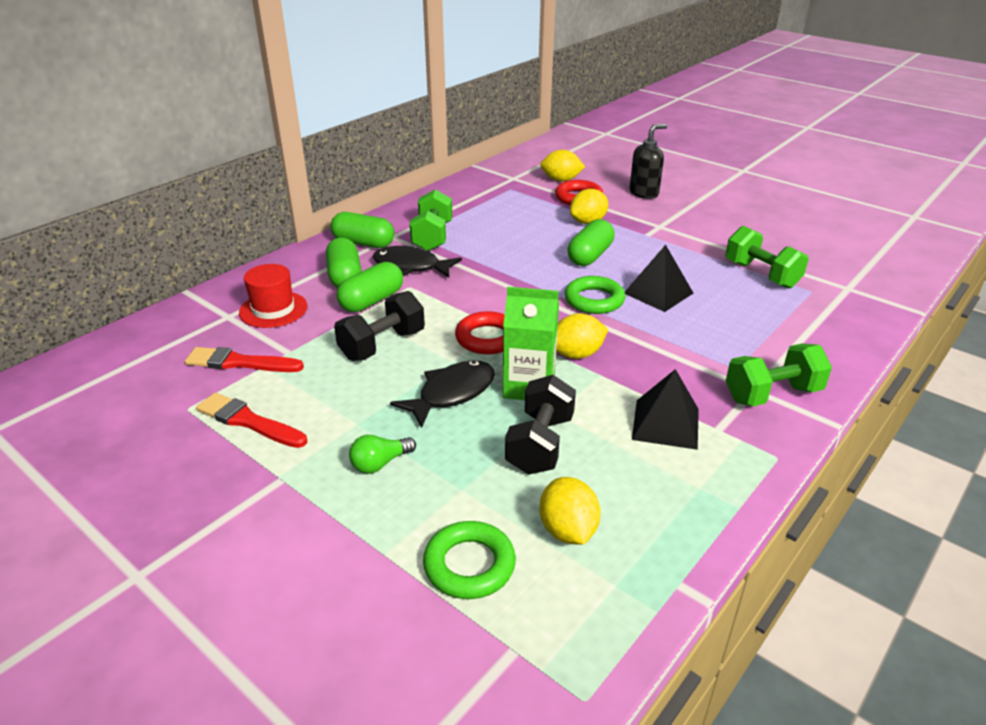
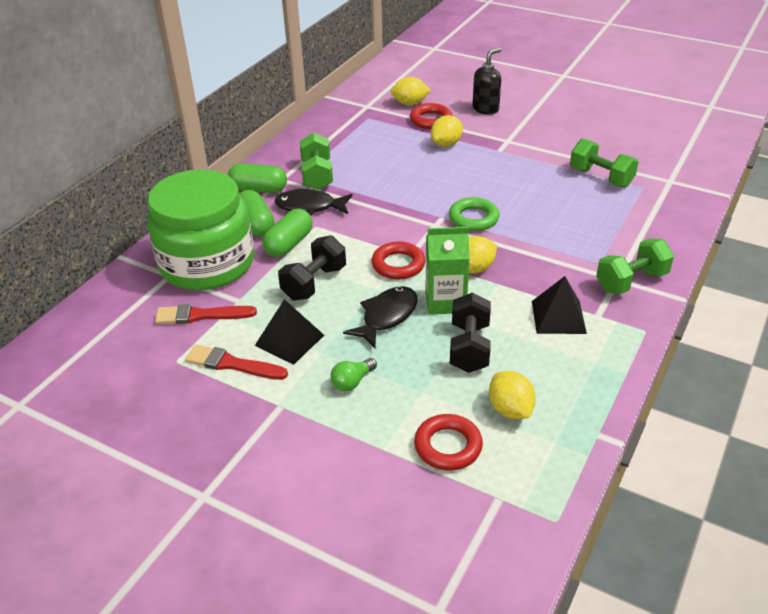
camera: 10 degrees left, 5 degrees up
red hat [239,264,307,328] -> green jar [147,169,254,290]
green ring [423,521,516,599] -> red ring [414,414,483,471]
green capsule [568,219,615,266] -> none
black pyramid [625,245,693,312] -> black pyramid moved to [255,299,324,365]

